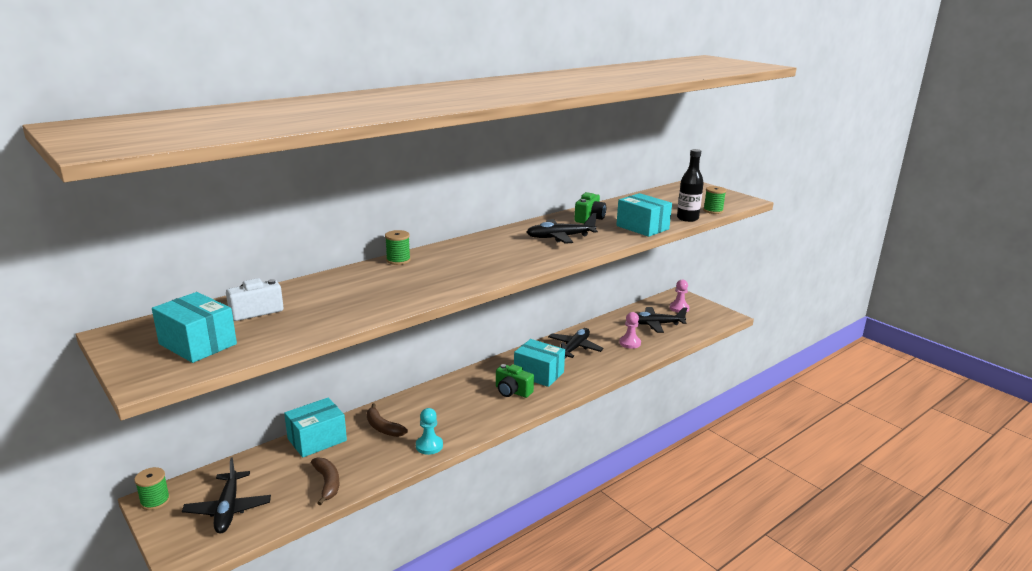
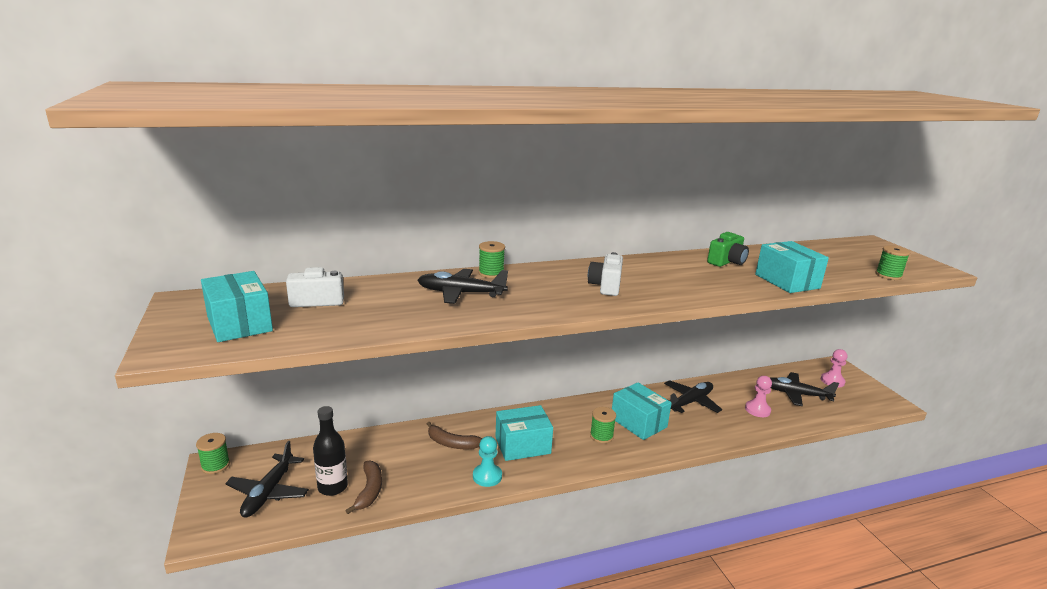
camera: 20 degrees right, 0 degrees up
turquoise box [284,398,347,457] -> turquoise box moved to [495,405,553,461]
brown banana [367,403,408,437] -> brown banana turned 45 degrees counterclockwise [427,422,483,449]
green camera [496,364,534,398] -> green spool [590,407,616,443]
black plane [527,213,598,244] -> black plane moved to [418,269,508,304]
black bottle [677,149,704,222] -> black bottle moved to [313,406,348,496]
none -> white camera [588,252,623,296]

